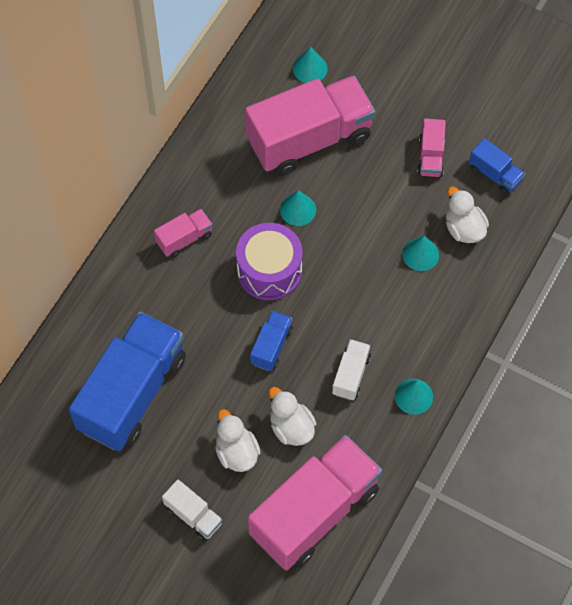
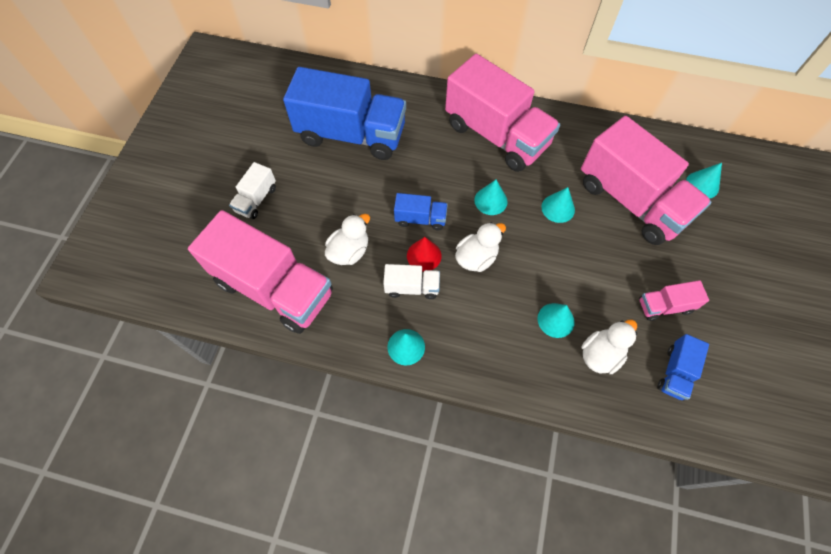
camera: 75 degrees right, 0 degrees up
pink truck [154,209,213,258] -> pink truck [445,54,560,172], size x2.26
white duck [215,409,261,472] -> white duck moved to [455,222,506,272]
purple drum [236,223,302,300] -> turquoise cone [474,180,508,215]
none -> red cone [407,237,442,271]

